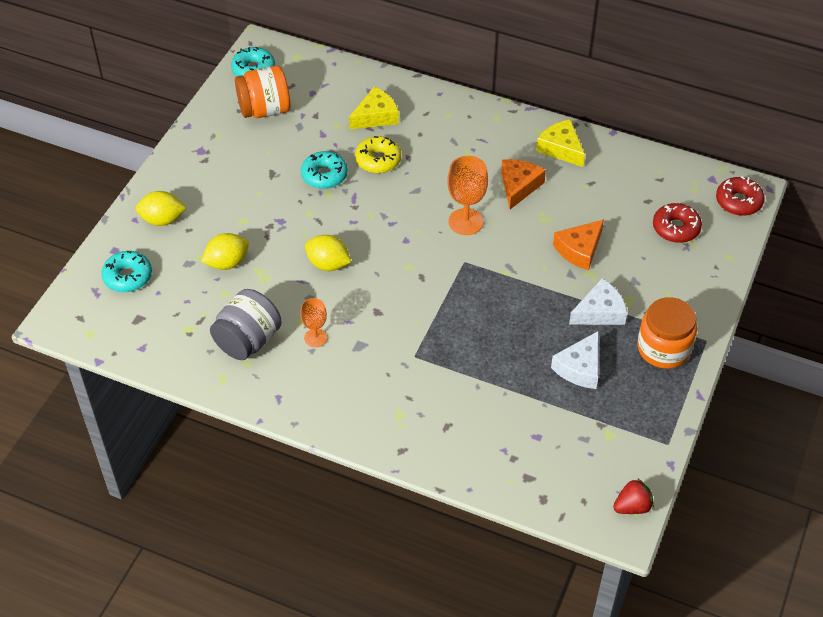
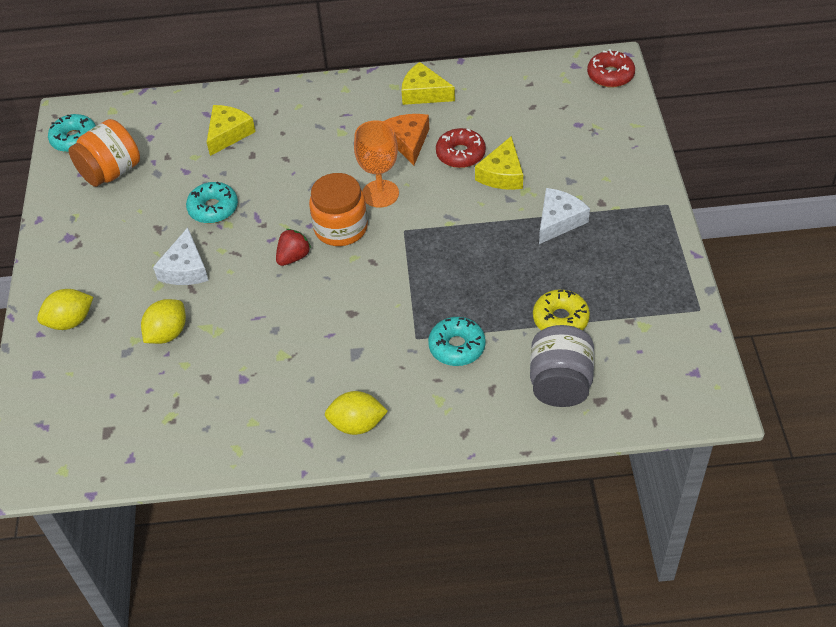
camera: 25 degrees left, 0 degrees up
turquoise donut [101,251,152,292] -> turquoise donut moved to [428,317,486,366]
grey jar [210,289,282,360] -> grey jar moved to [530,325,594,407]
orange goblet [300,298,327,347] -> none
yellow lemon [305,235,351,271] -> yellow lemon moved to [325,391,388,435]
yellow donut [355,136,401,173] -> yellow donut moved to [533,289,590,330]
white cheese [551,331,599,389] -> white cheese moved to [153,227,209,285]
orange cheese [553,219,604,270] -> yellow cheese [475,136,523,190]
red strawberry [613,478,654,514] -> red strawberry moved to [276,229,311,266]
orange jar [638,297,697,369] -> orange jar moved to [309,173,368,246]
red donut [653,203,702,243] -> red donut moved to [436,128,486,168]

